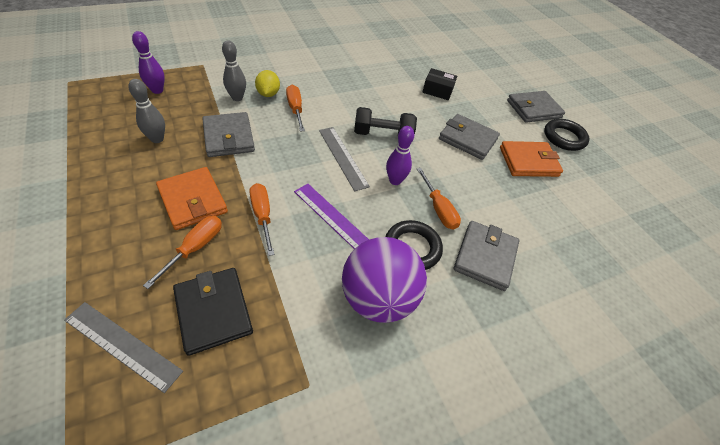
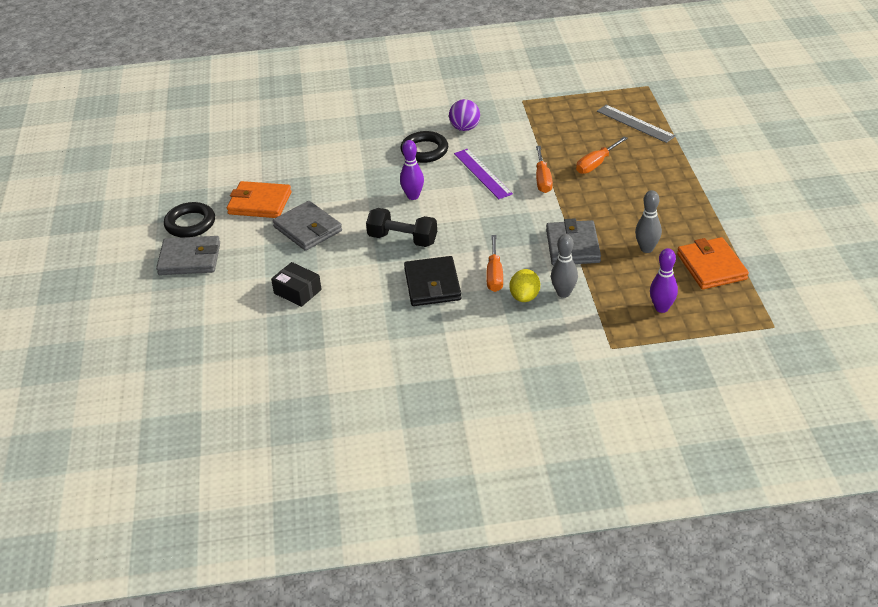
camera: 155 degrees left, 10 degrees down
orange wallet [156,167,228,230] -> orange wallet moved to [677,237,749,290]
black wallet [173,268,253,356] -> black wallet moved to [404,256,461,306]
grey ruler [319,127,370,191] -> none
purple ball [342,237,427,323] -> purple ball [449,99,480,131], size x0.55
orange screwdriver [417,168,461,230] -> none
grey wallet [454,221,520,291] -> none

